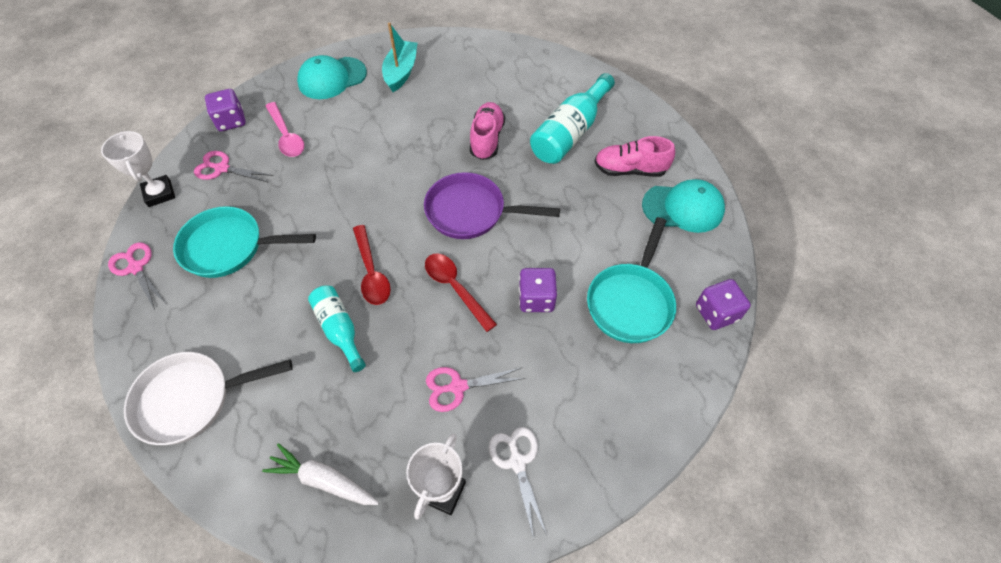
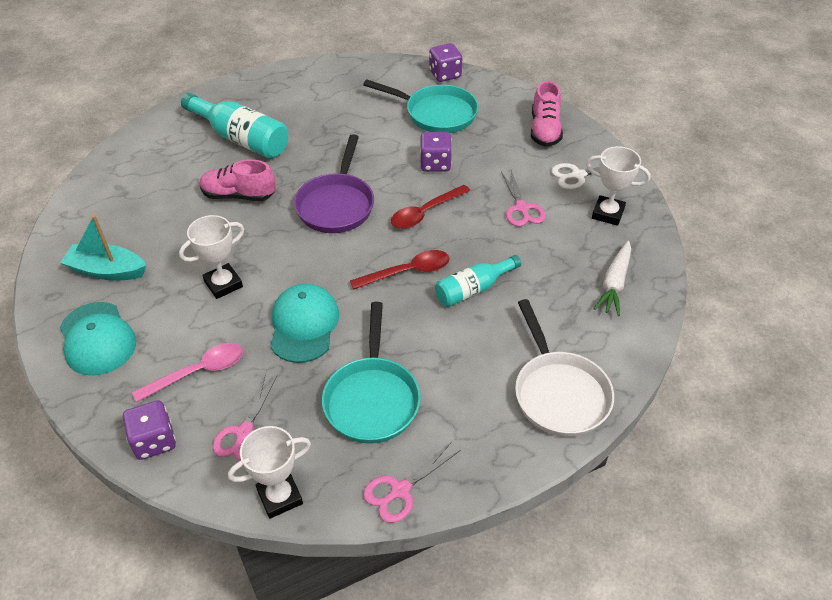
camera: 90 degrees left, 10 degrees down
pink shoe [594,136,675,177] -> pink shoe moved to [531,81,563,147]
turquoise cap [642,179,725,233] -> turquoise cap moved to [270,283,339,363]
none -> white trophy [179,215,244,299]

